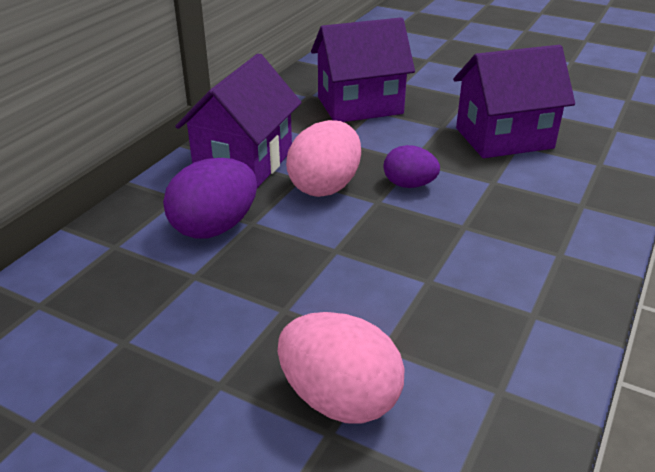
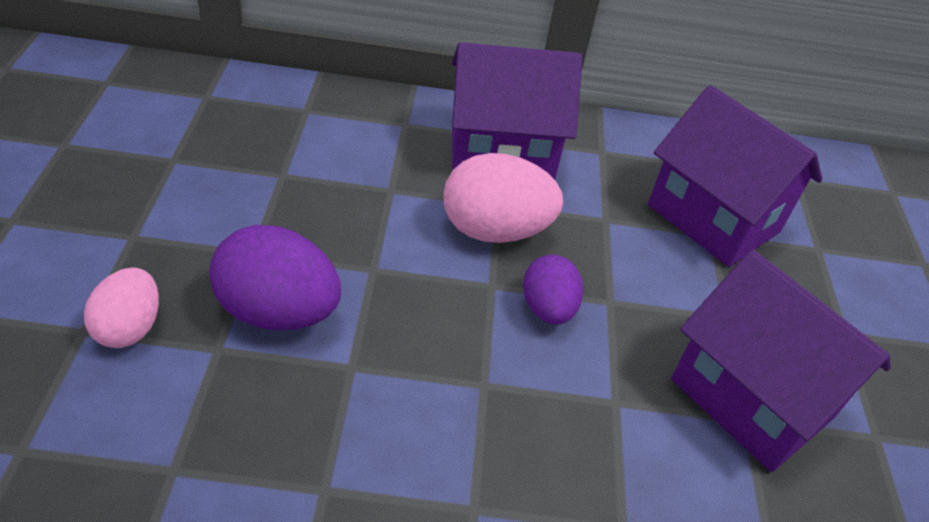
camera: 60 degrees right, 10 degrees up
purple egg [163,158,257,239] -> purple egg moved to [209,225,341,331]
pink egg [278,312,405,424] -> pink egg [84,267,159,348], size x0.62

